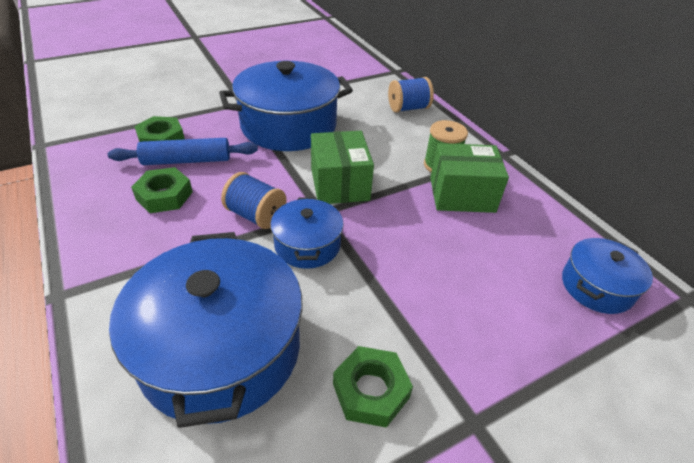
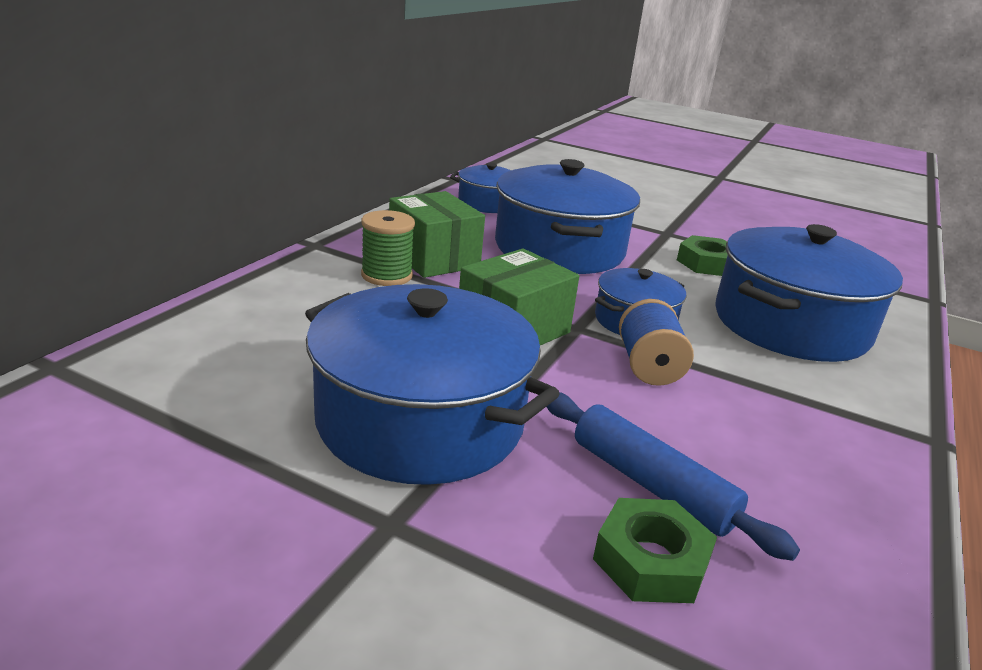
camera: 125 degrees left, 15 degrees down
green nut [131,167,193,213] -> none
blue spool [388,77,434,113] -> none
none -> blue pot [495,159,640,274]

